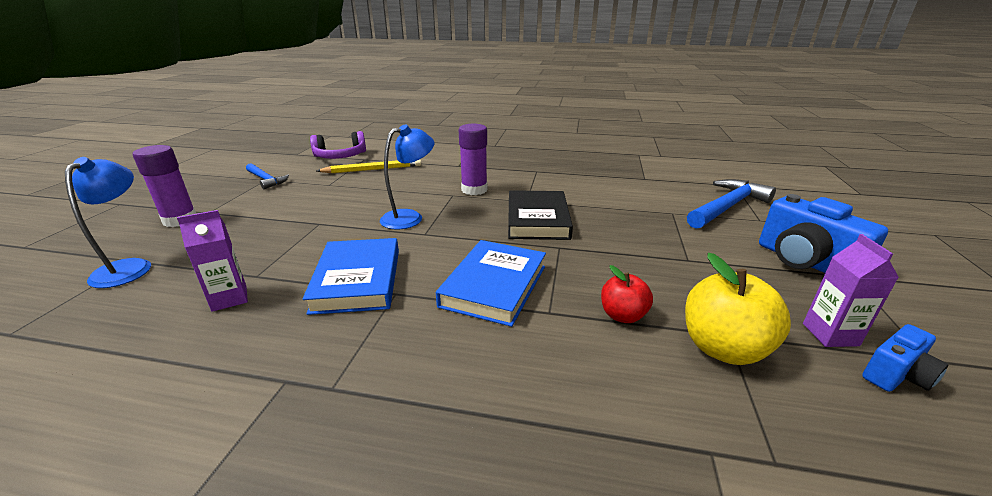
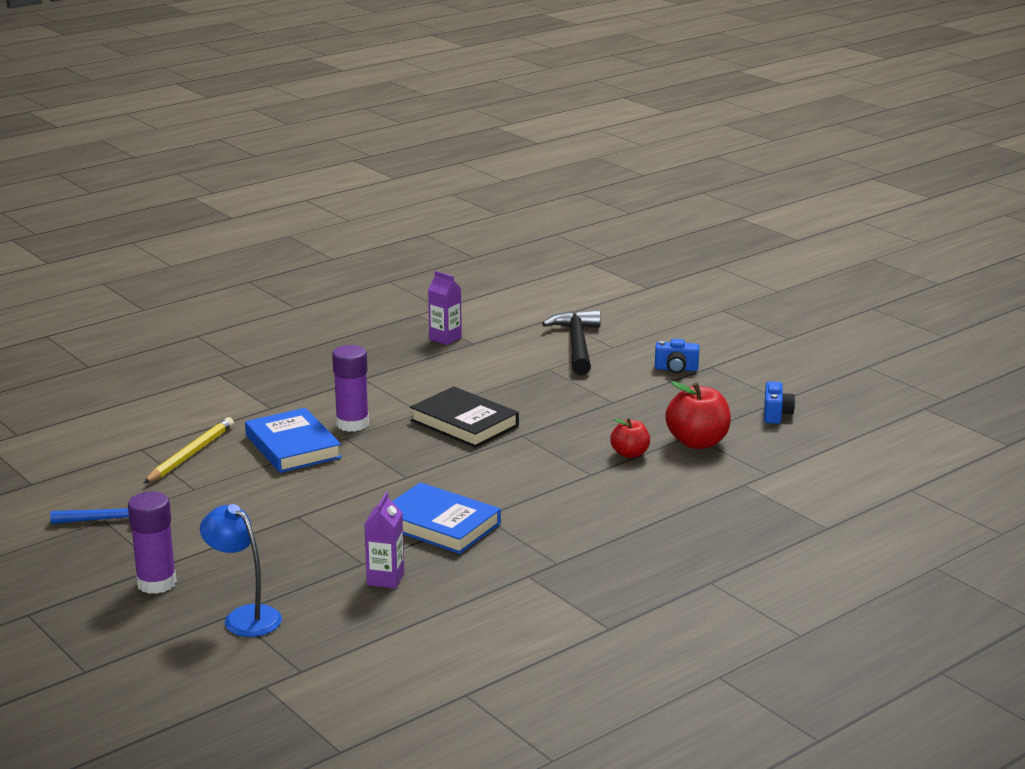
camera: 50 degrees left, 5 degrees down
purple headphones [310,131,366,159] -> none
blue lamp [380,124,435,229] -> none
blue book [436,240,546,327] -> blue book moved to [245,408,342,473]
yellow apple [685,253,791,365] -> red apple [665,381,731,449]
blue hammer [687,179,776,229] -> black hammer [542,310,600,375]
blue camera [759,194,888,273] -> blue camera [655,339,699,373], size x0.54
purple carton [803,234,899,347] -> purple carton moved to [428,271,462,345]

